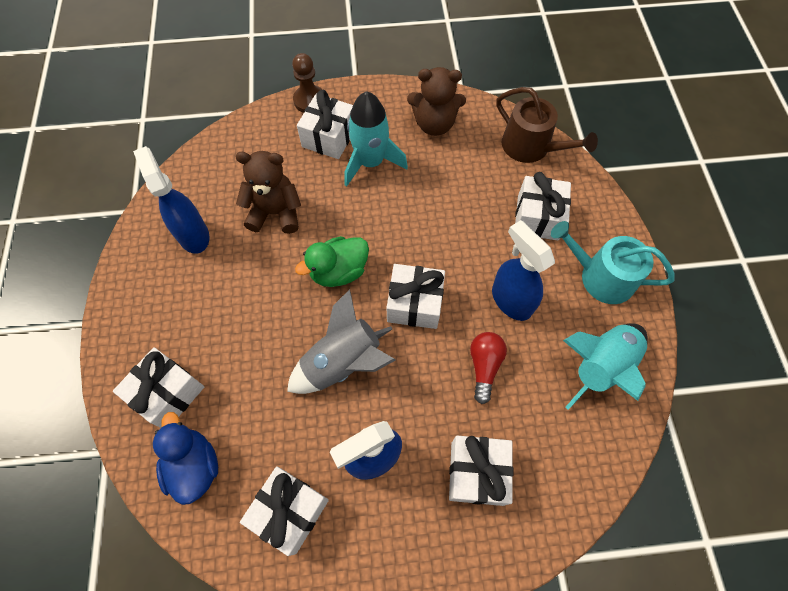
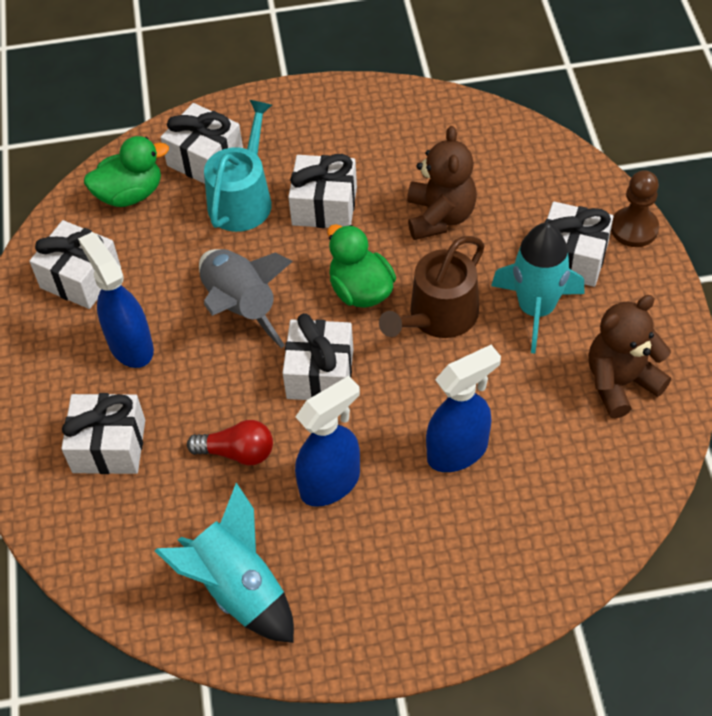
camera: 90 degrees right, 10 degrees down
blue spray bottle [133,146,209,254] -> blue spray bottle moved to [426,345,501,472]
blue duck [153,412,218,505] -> green duck [84,136,169,207]
brown teddy bear [407,67,466,136] -> brown teddy bear turned 60 degrees clockwise [588,295,671,419]
brown watering can [496,87,598,163] -> brown watering can moved to [379,236,485,338]
white gift [515,172,571,240] -> white gift moved to [288,154,357,228]
turquoise watering can [551,221,675,304] -> turquoise watering can moved to [204,100,272,232]

